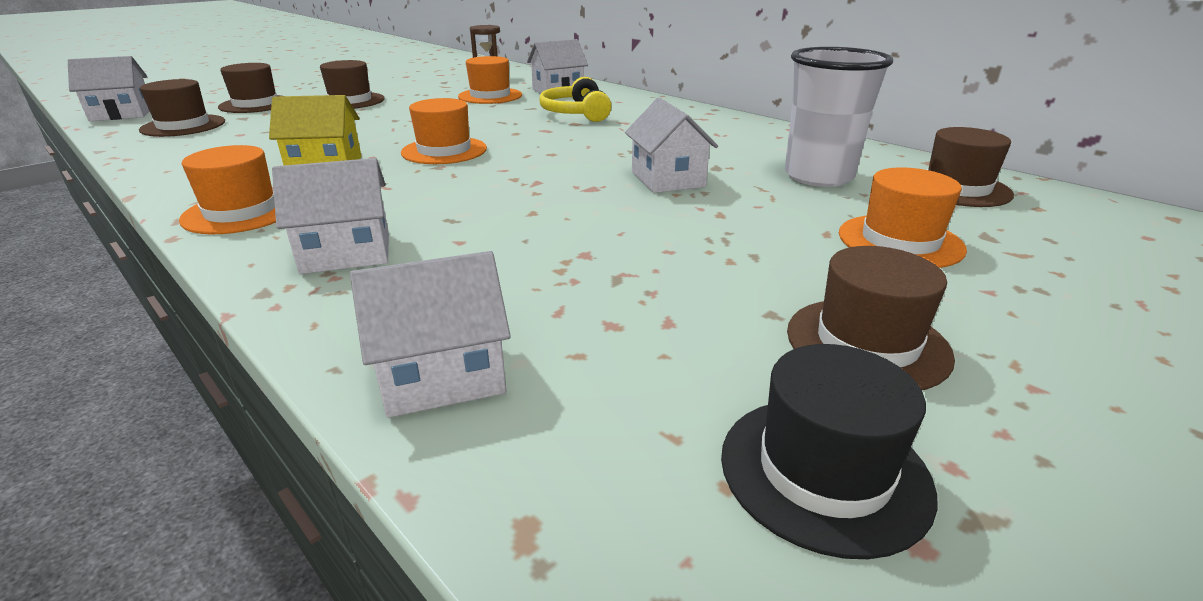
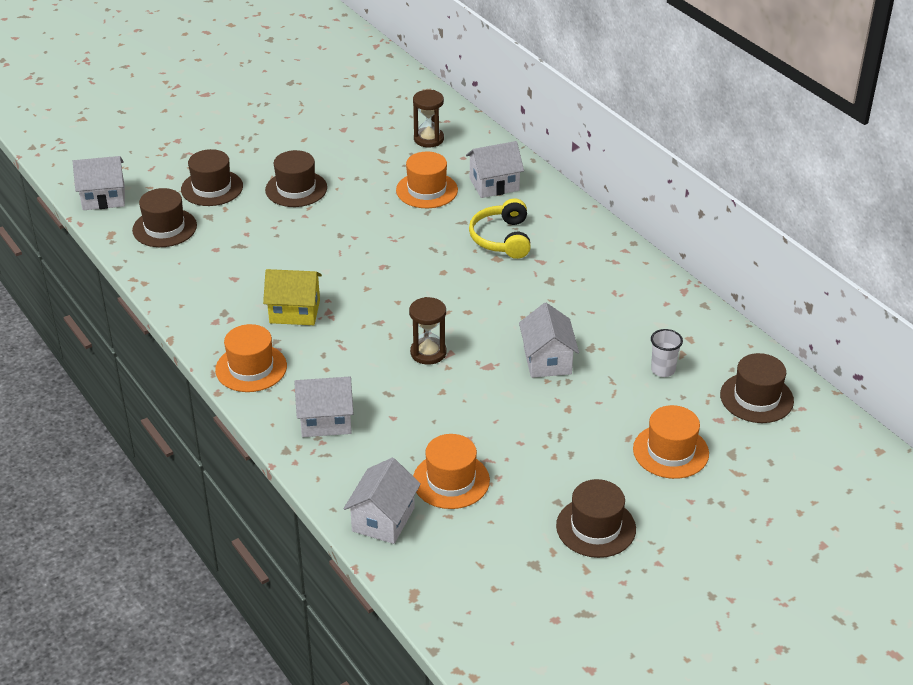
camera: 10 degrees right, 10 degrees up
white house [350,251,511,418] -> white house turned 60 degrees counterclockwise [344,458,421,544]
orange hat [401,98,487,164] -> orange hat moved to [413,434,490,509]
black hat [721,344,937,559] -> none
white cup [785,47,893,187] -> white cup [651,329,683,377], size x0.47
none -> brown hourglass [409,297,446,365]

